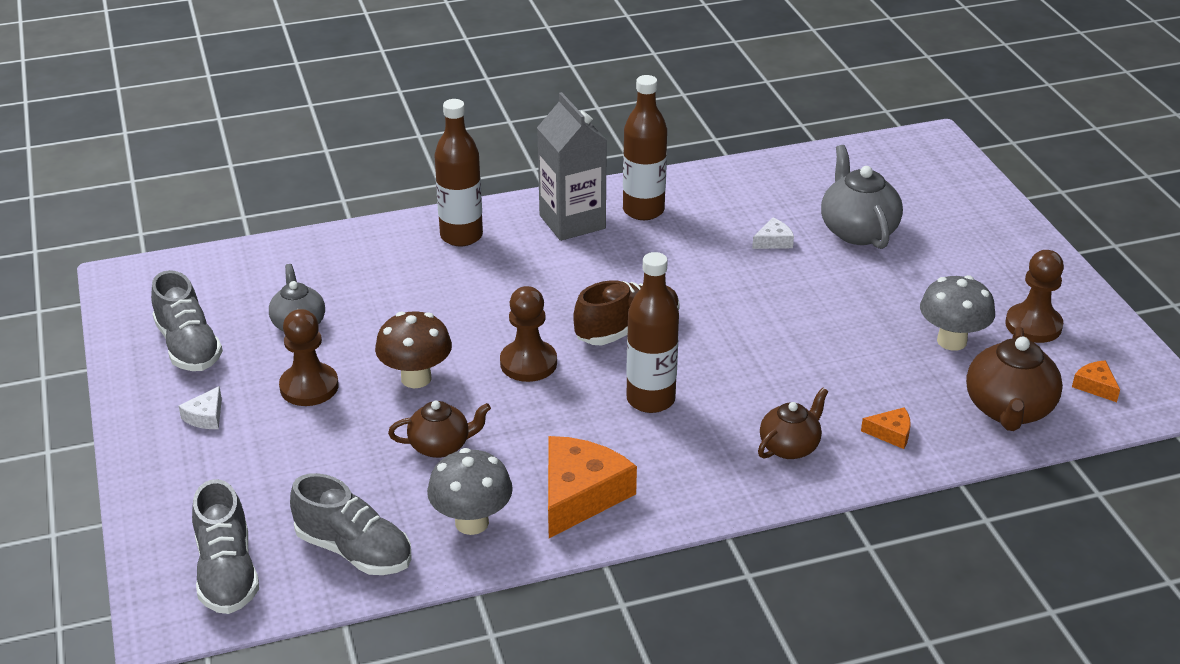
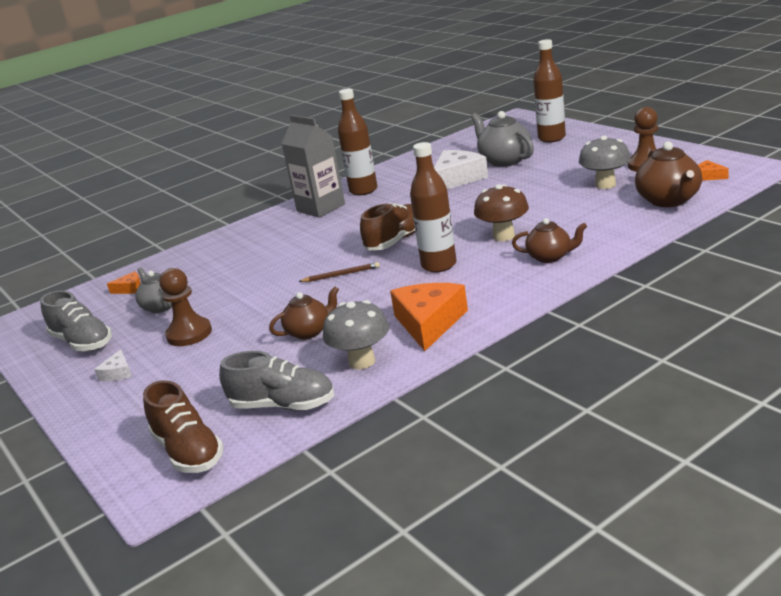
camera: 15 degrees left, 10 degrees down
grey shoe [192,479,259,614] -> brown shoe [143,380,224,473]
brown mushroom [375,311,452,388] -> brown mushroom moved to [474,184,529,241]
brown bottle [435,99,483,246] -> brown bottle moved to [533,39,566,143]
brown pawn [500,286,557,382] -> brown pencil [298,262,380,282]
white cheese [752,218,794,249] -> white cheese [434,150,488,189], size x2.15
brown teapot [758,387,828,459] -> brown teapot turned 75 degrees clockwise [512,218,587,263]
orange cheese [861,407,911,449] -> orange cheese moved to [107,271,141,294]

